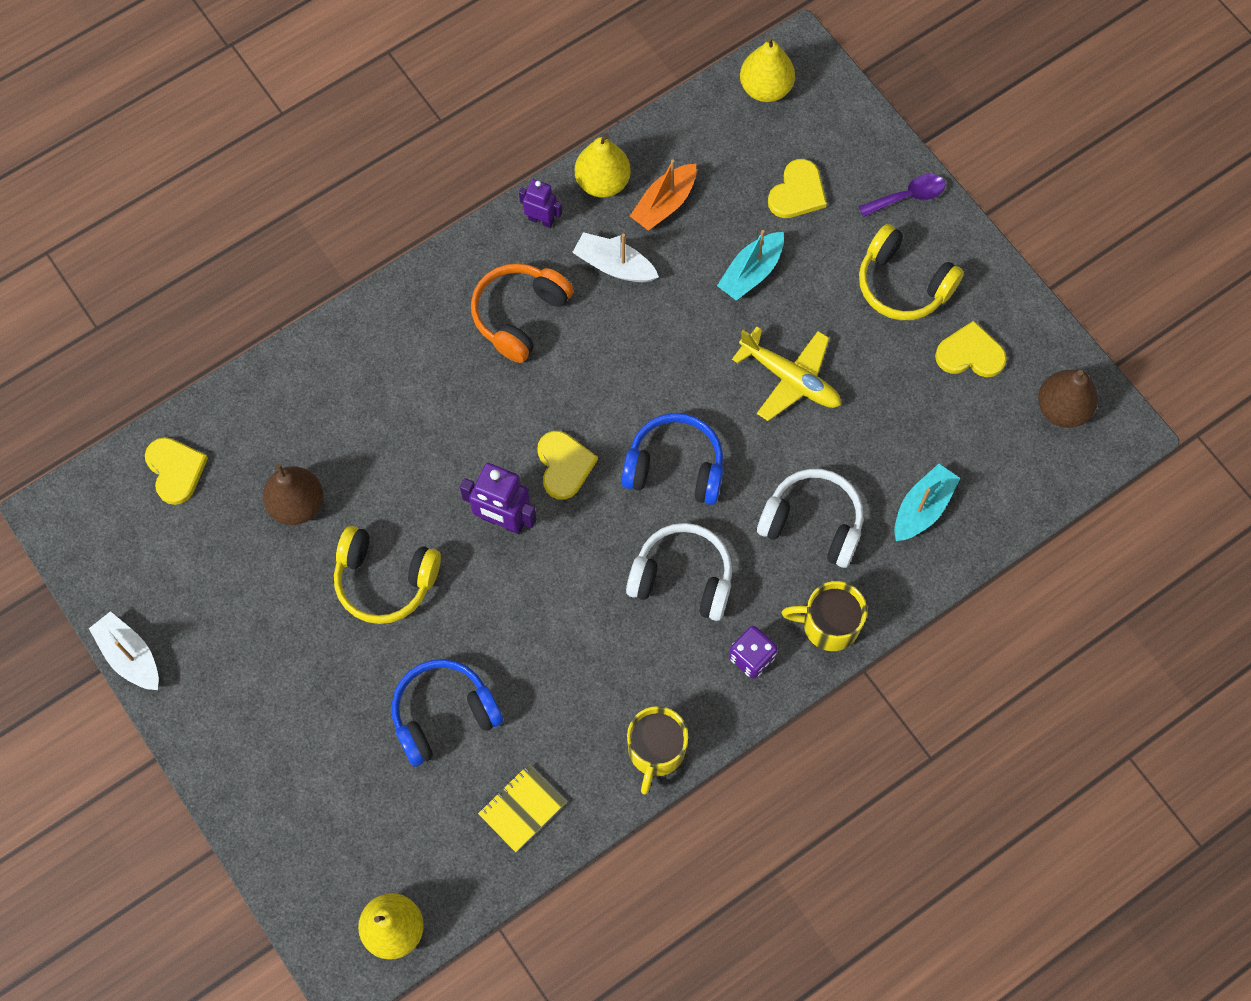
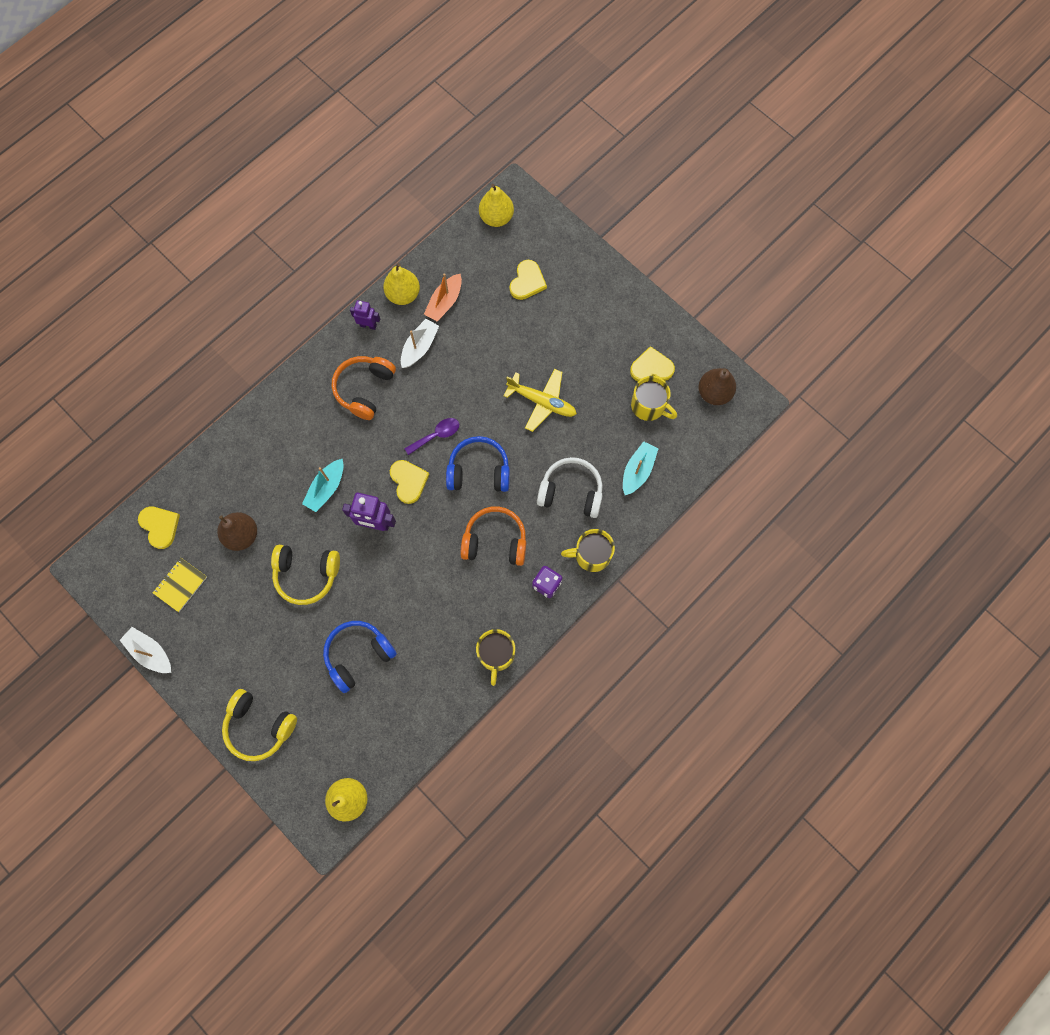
camera: 10 degrees left, 5 degrees up
yellow notebook [478,764,567,852] -> yellow notebook moved to [153,558,207,612]
white boat [572,232,659,282] -> white boat turned 105 degrees clockwise [401,319,439,368]
white headphones [626,523,732,621] -> orange headphones [460,506,526,566]
turquoise boat [717,230,784,301] -> turquoise boat moved to [302,459,344,512]
purple spoon [859,174,945,217] -> purple spoon moved to [404,418,459,455]
yellow headphones [859,224,964,320] -> yellow headphones moved to [222,689,297,761]
none -> yellow mug [631,376,677,421]

